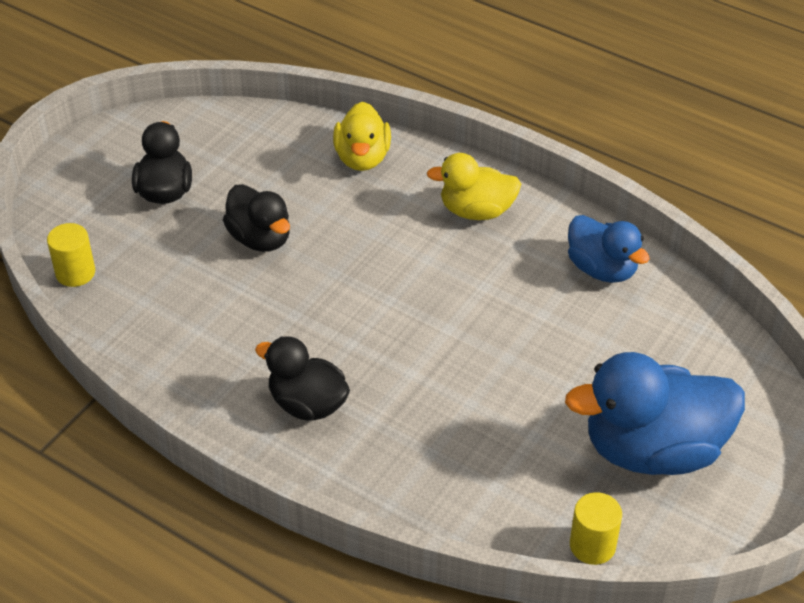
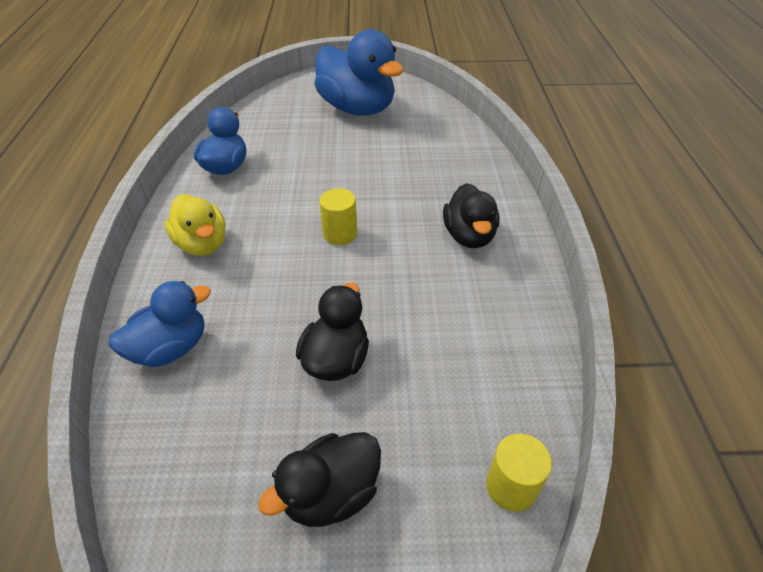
camera: 125 degrees left, 0 degrees up
yellow duck [333,102,391,171] -> blue duck [108,281,211,367]
yellow cylinder [570,492,622,565] -> yellow cylinder moved to [319,188,357,245]

